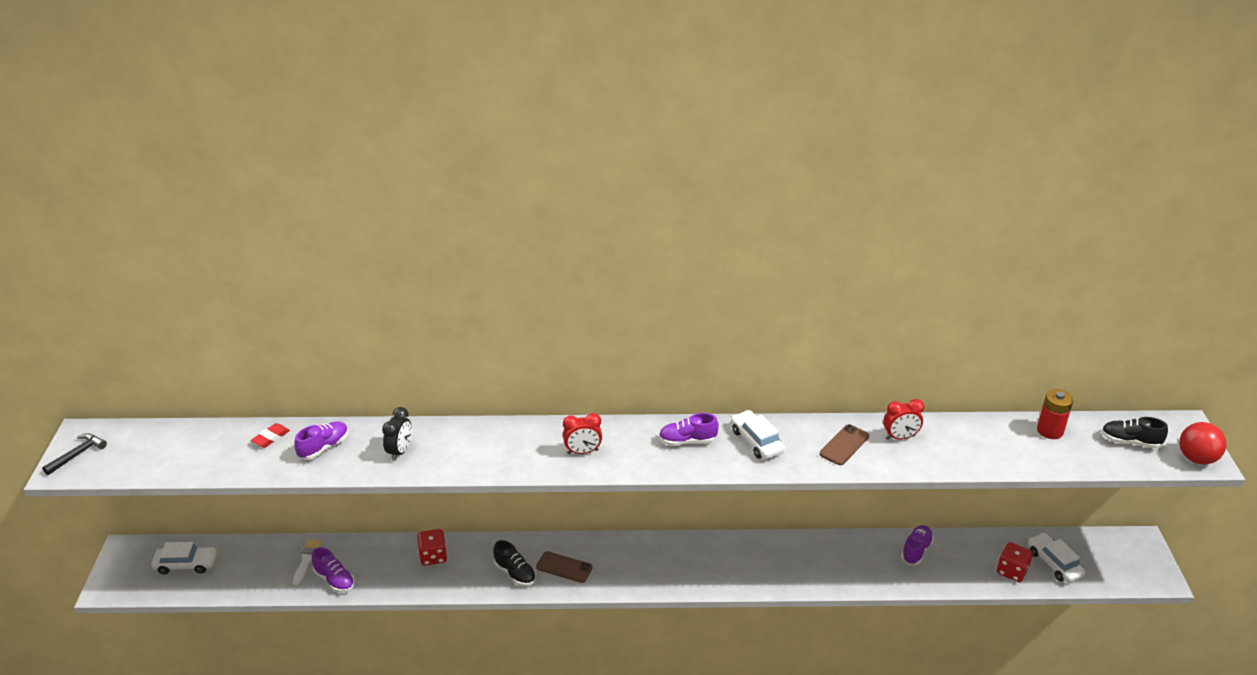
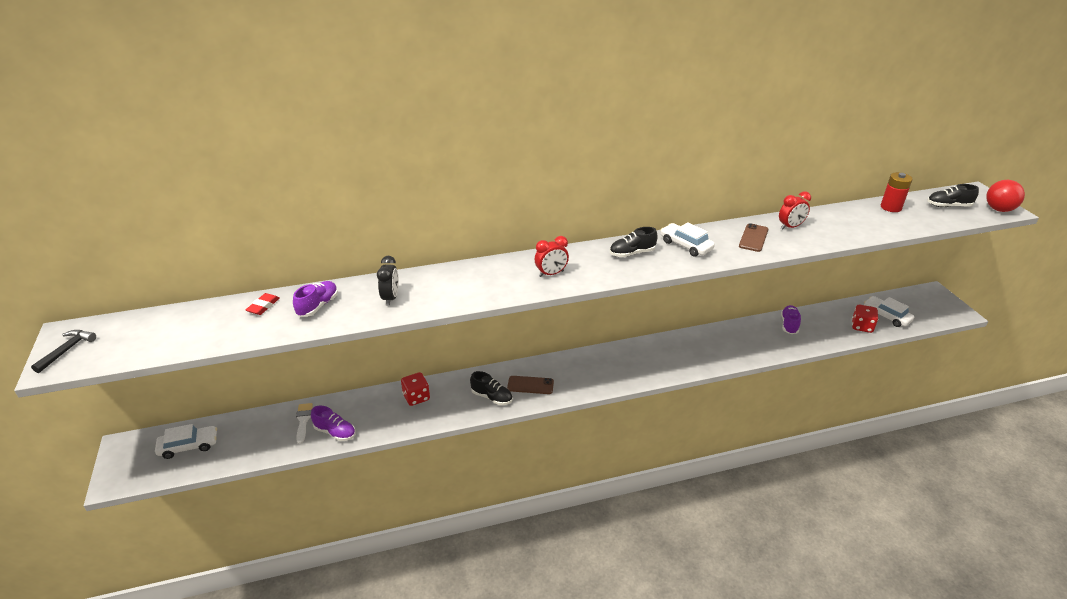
camera: 15 degrees left, 0 degrees up
purple shoe [659,413,719,446] -> black shoe [610,227,658,257]

